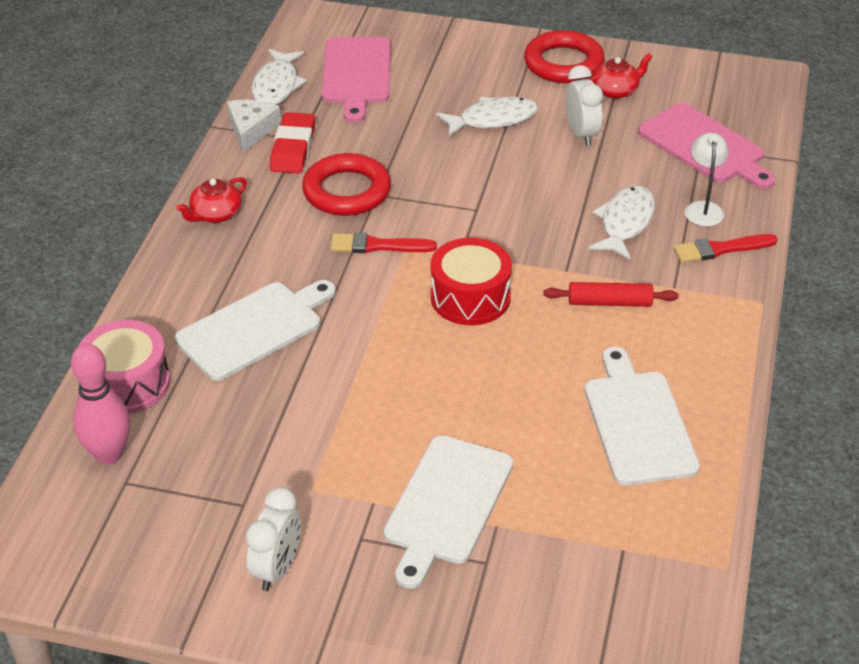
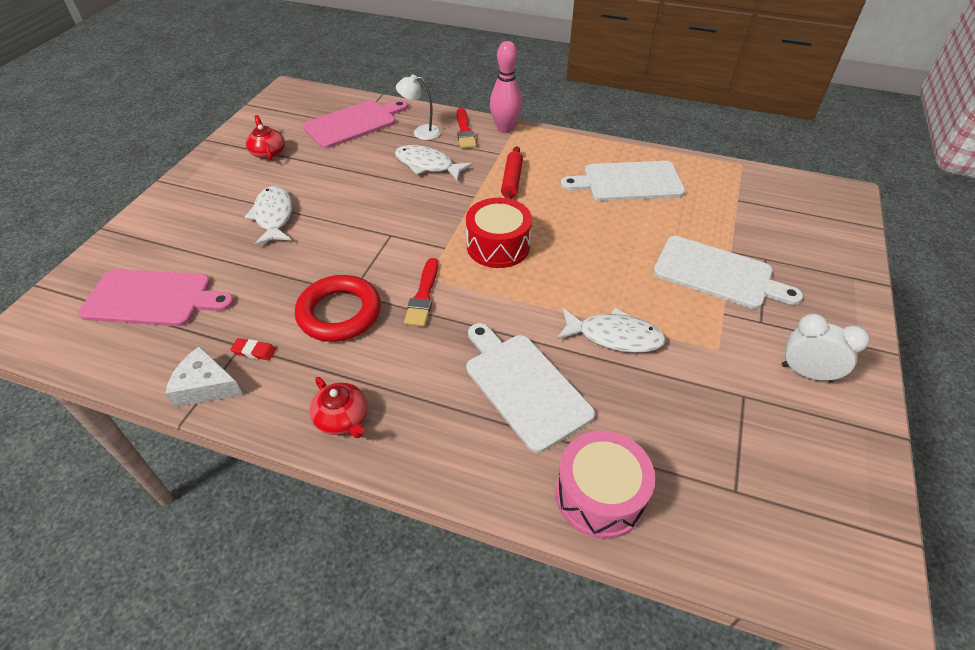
camera: 85 degrees left, 5 degrees up
pink bowling pin [71,344,130,464] -> pink bowling pin moved to [490,41,522,133]
white fish [252,49,307,105] -> white fish moved to [557,308,666,353]
red eraser [270,112,315,174] -> red eraser [230,338,276,361], size x0.48
red ring [524,30,605,83] -> none
white clock [565,65,603,146] -> none

